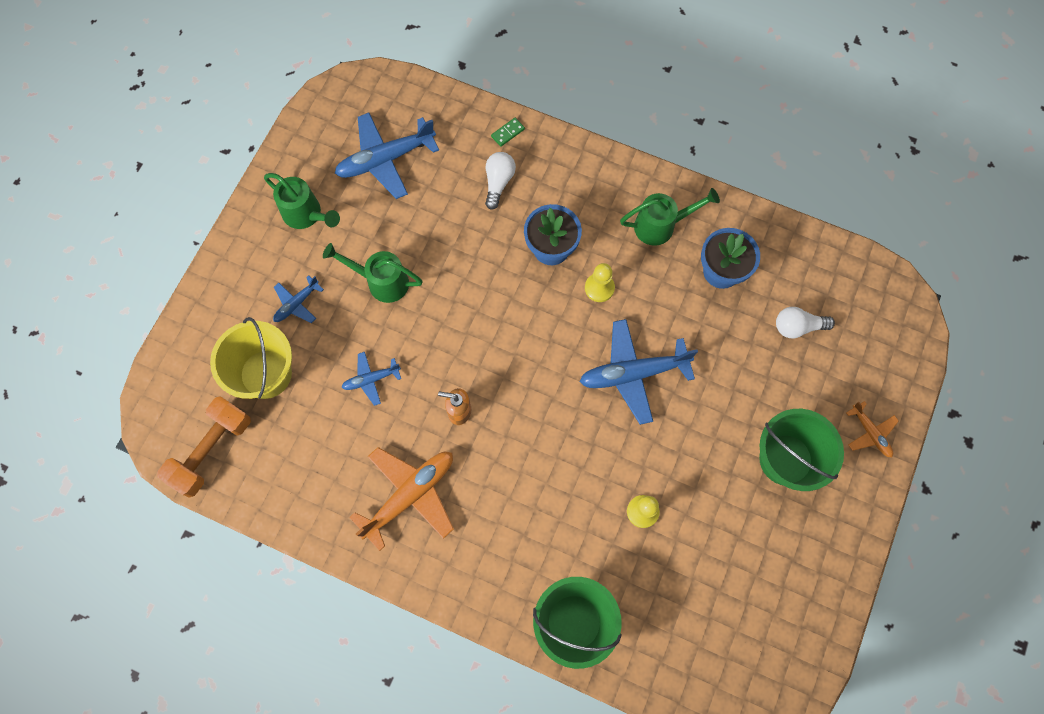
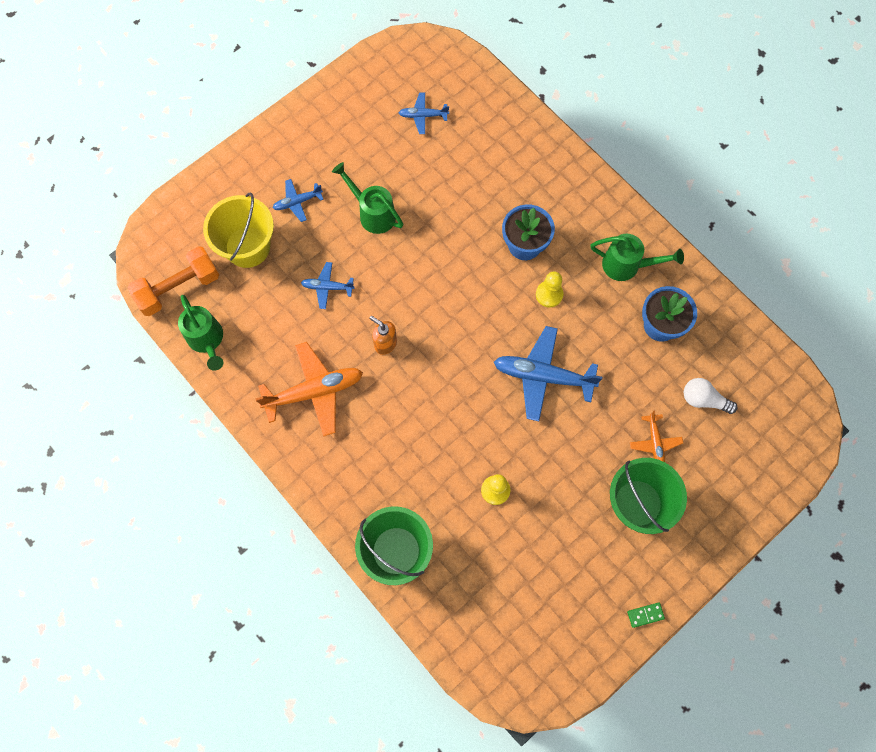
camera: 25 degrees right, 0 degrees up
green watering can [264,173,340,229] -> green watering can moved to [178,295,223,371]
blue plane [335,112,439,199] -> blue plane [399,93,449,134], size x0.53
white light bulb [485,152,516,210] -> none
green domino [491,118,525,147] -> green domino moved to [627,602,665,628]
orange plane [846,401,899,457] -> orange plane moved to [630,410,683,462]

